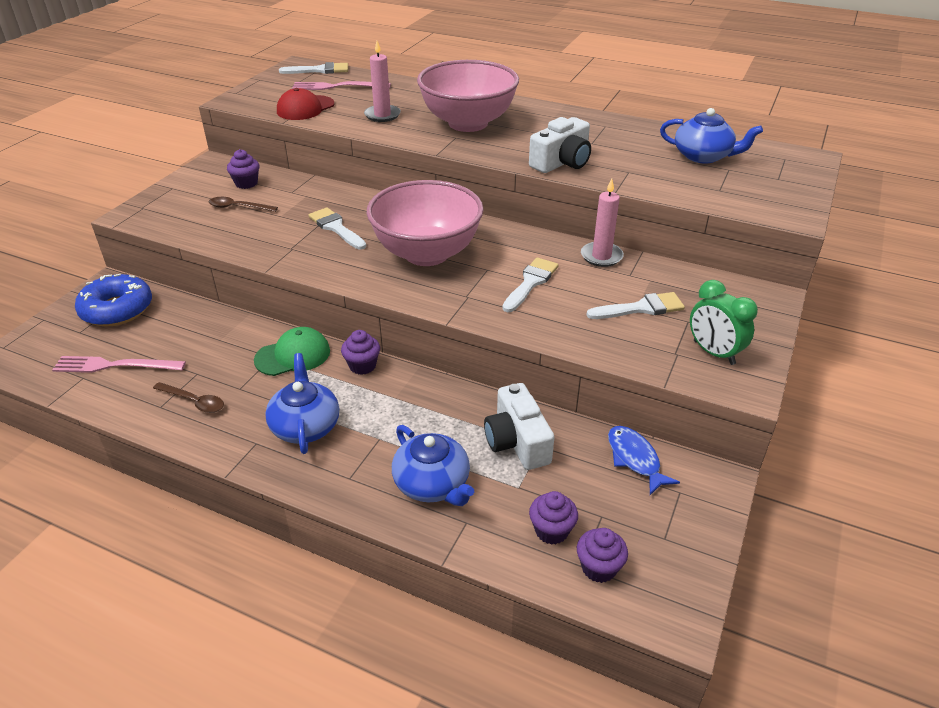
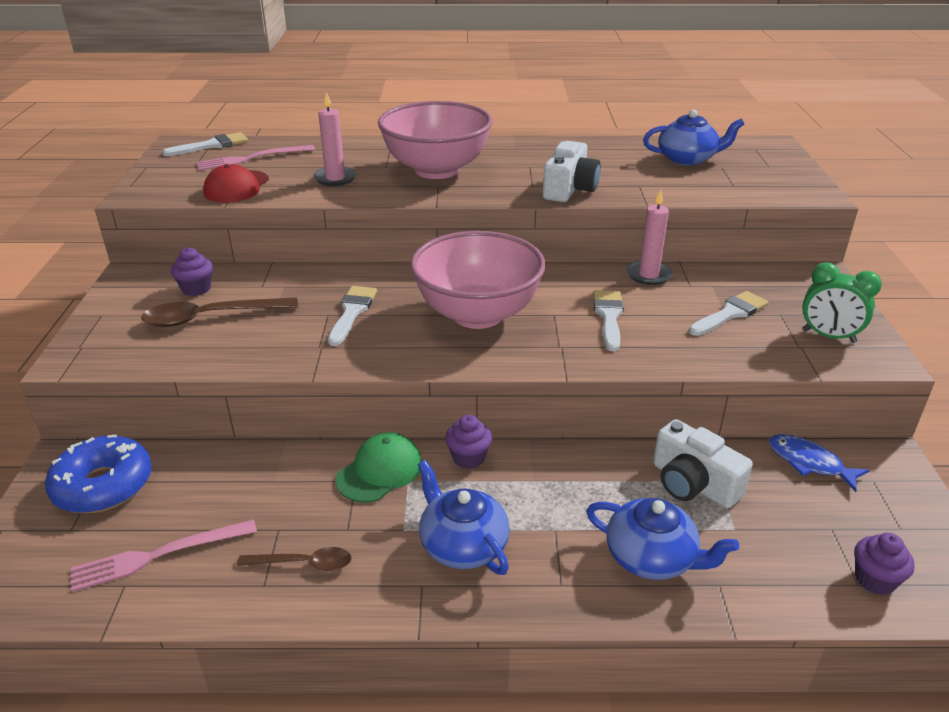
camera: 25 degrees left, 5 degrees down
brown spoon [209,197,278,212] -> brown spoon [141,297,298,327], size x1.68
white brush [308,207,366,250] -> white brush turned 75 degrees clockwise [328,286,377,346]
purple cupcake [529,491,578,545] -> none

